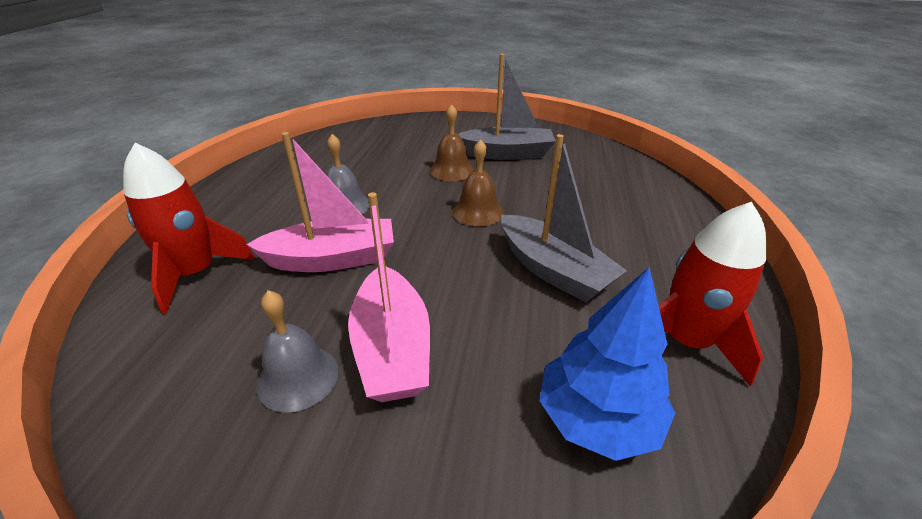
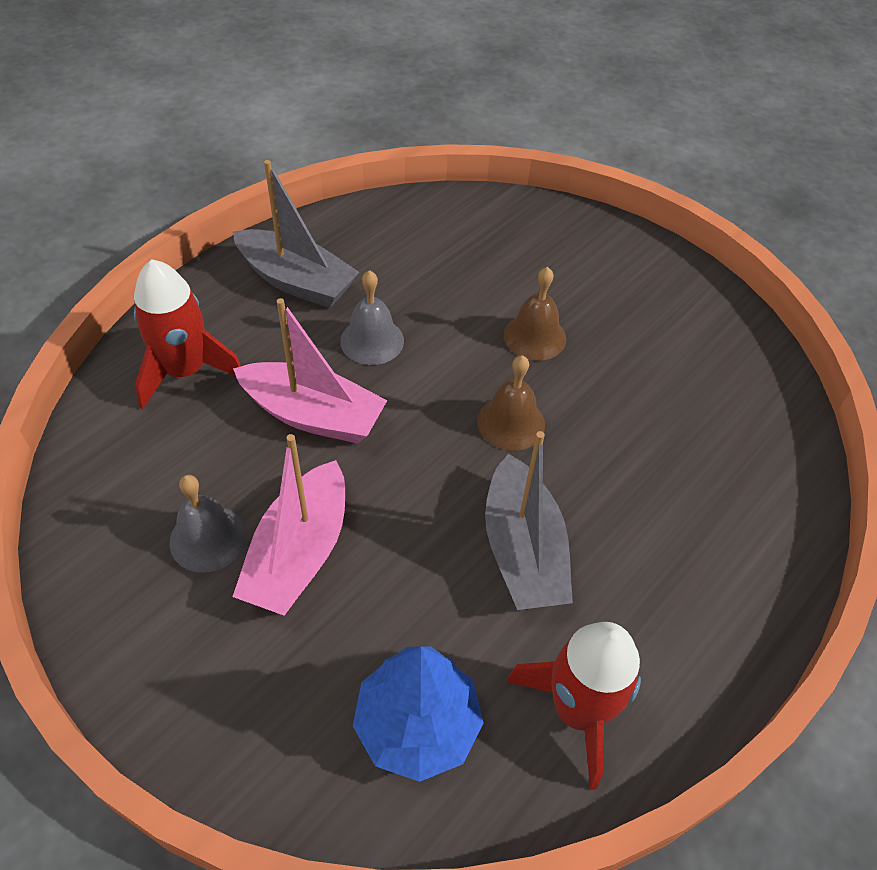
camera: 30 degrees right, 15 degrees up
grey boat [459,54,556,160] -> grey boat moved to [233,160,359,308]

